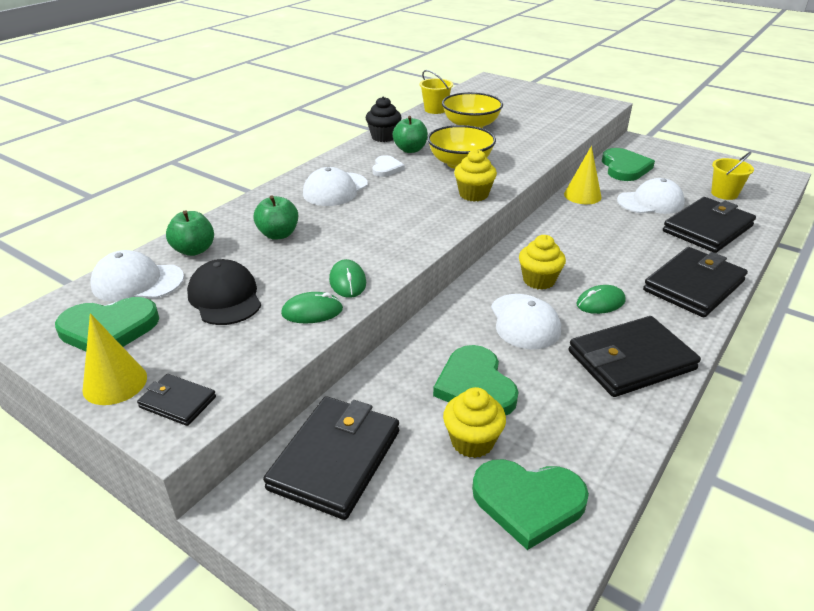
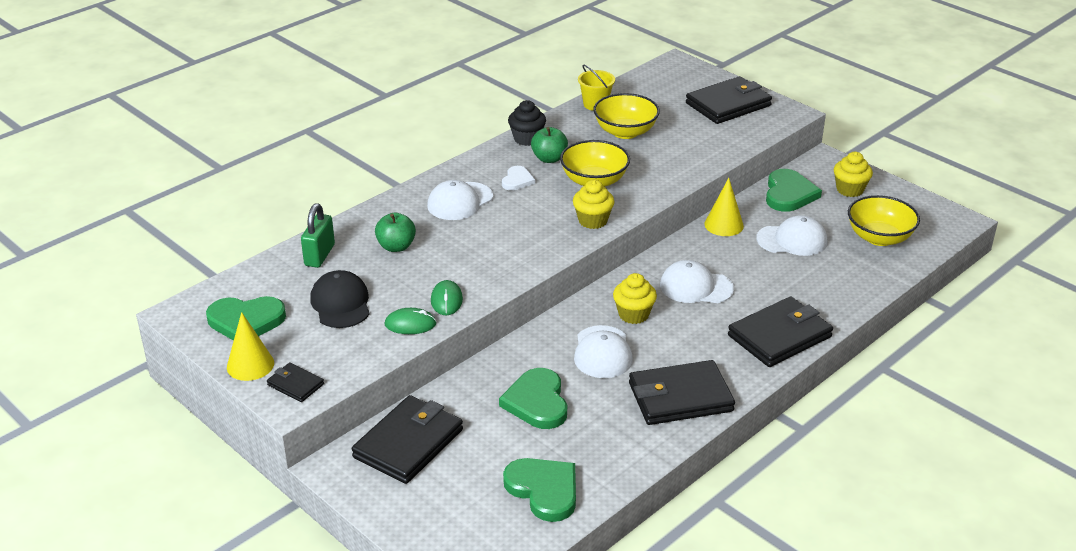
camera: 10 degrees right, 0 degrees up
white cap [91,250,184,302] -> white cap moved to [660,260,734,303]
green apple [166,210,214,256] -> green padlock [301,203,335,268]
yellow cupcake [443,387,506,458] -> yellow cupcake moved to [834,152,873,197]
green heart [472,459,589,550] -> green heart turned 150 degrees counterclockwise [503,458,576,522]
green mouse [577,285,626,314] -> none
black wallet [663,197,756,253] -> black wallet moved to [686,76,772,124]
yellow bucket [711,152,754,200] -> yellow bowl [848,195,920,246]

